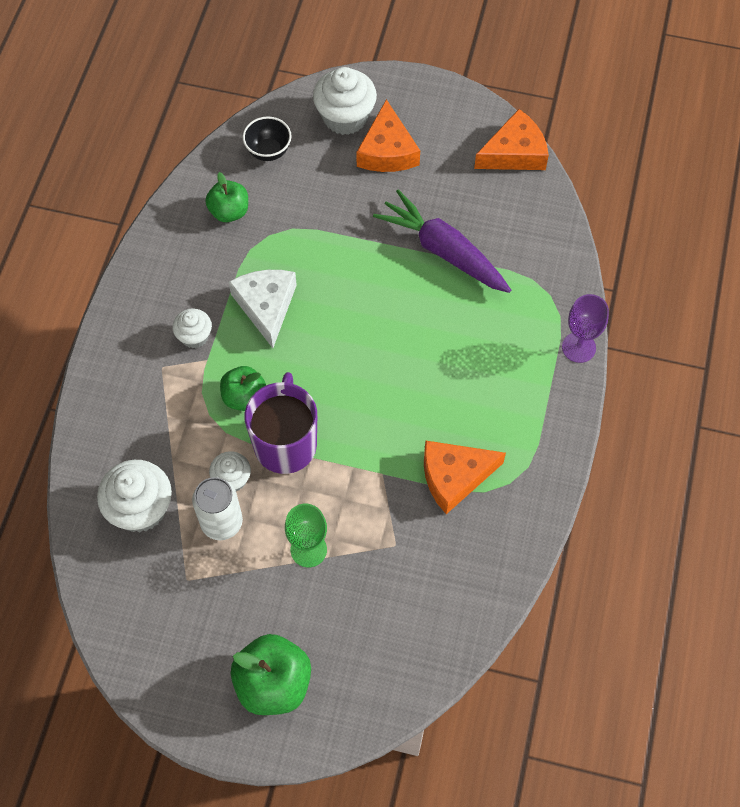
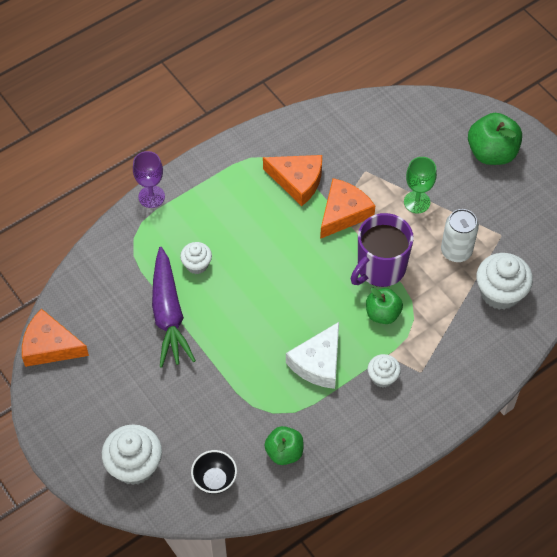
camera: 140 degrees left, 5 degrees down
white cupcake [209,451,251,491] -> white cupcake moved to [180,242,212,274]
orange cheese [356,99,420,172] -> orange cheese moved to [320,178,375,239]

